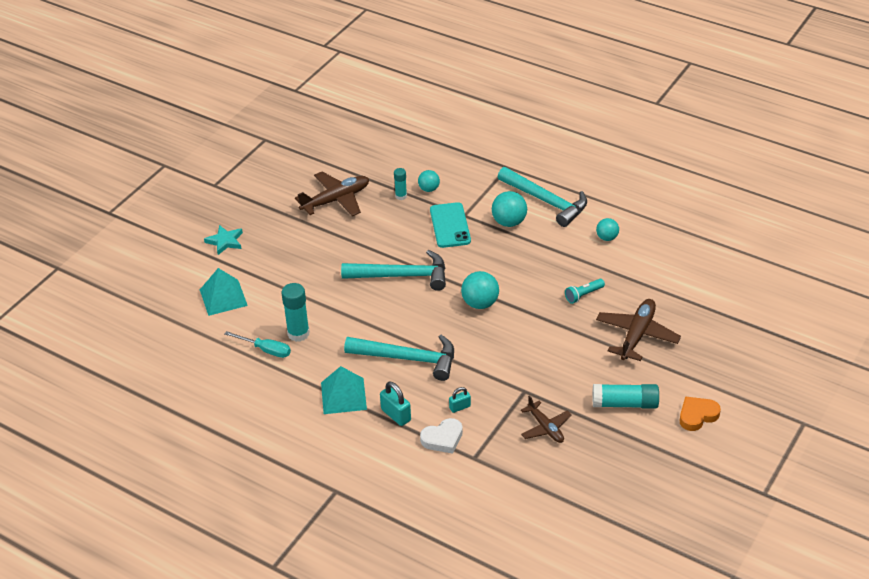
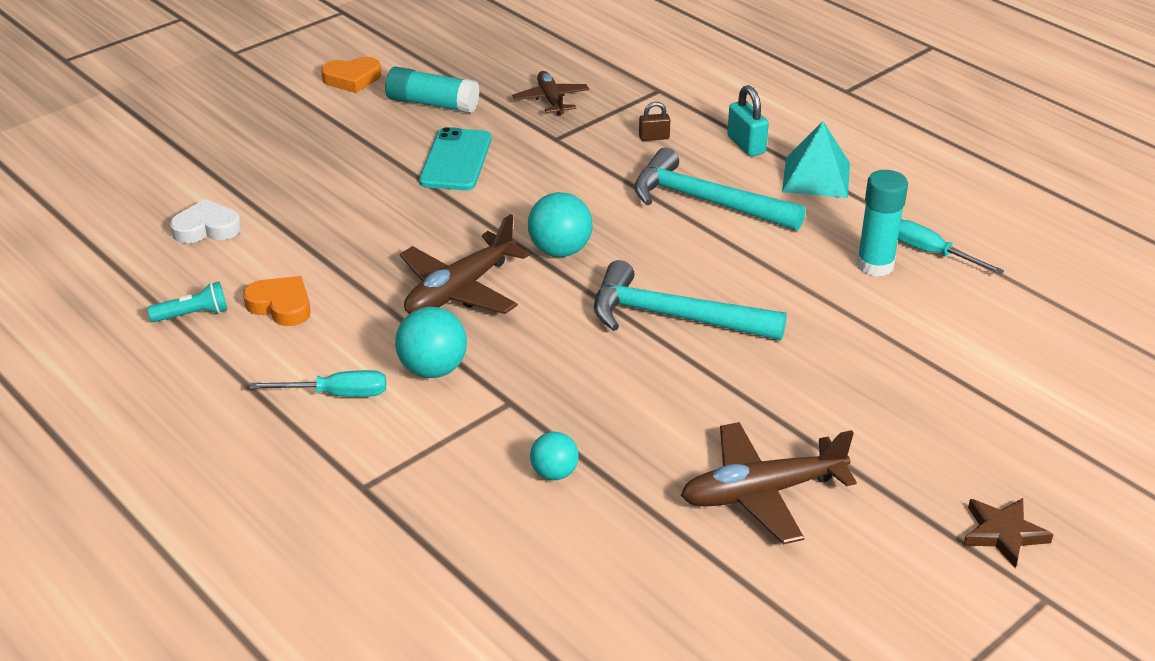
camera: 165 degrees left, 5 degrees down
turquoise pyramid [200,268,248,316] -> none
turquoise star [204,225,243,255] -> none
turquoise glue stick [394,168,407,200] -> none
white heart [420,418,463,454] -> white heart moved to [170,199,241,243]
turquoise phone [430,202,471,248] -> turquoise phone moved to [419,127,492,190]
turquoise padlock [449,387,471,413] -> brown padlock [639,102,670,141]
turquoise hammer [498,167,587,227] -> turquoise screwdriver [250,370,386,397]
turquoise flashlight [565,279,605,304] -> turquoise flashlight moved to [147,281,227,322]
turquoise ball [596,218,619,241] -> orange heart [243,276,311,326]
brown plane [596,299,681,361] -> brown plane moved to [400,214,530,314]
none -> brown star [964,498,1054,568]

